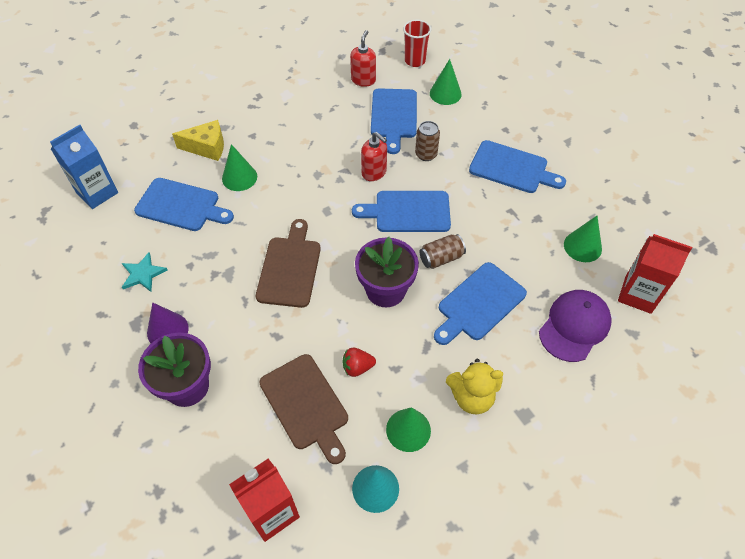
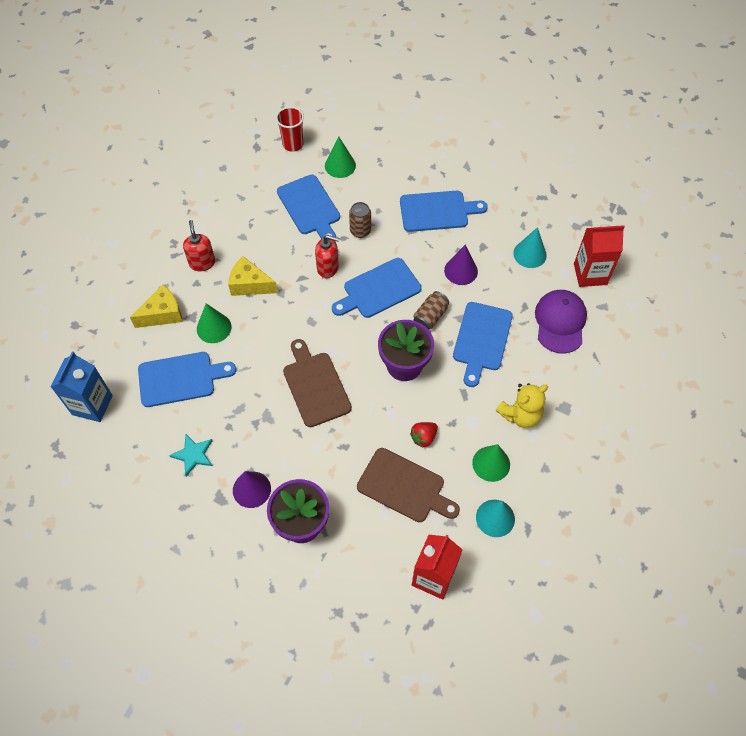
camera: 30 degrees left, 5 degrees up
red soap dispenser [350,30,376,87] -> red soap dispenser moved to [183,220,215,271]
green cone [564,216,602,262] -> turquoise cone [513,227,547,268]
none -> yellow cheese [228,256,278,296]
none -> purple cone [444,244,478,285]

